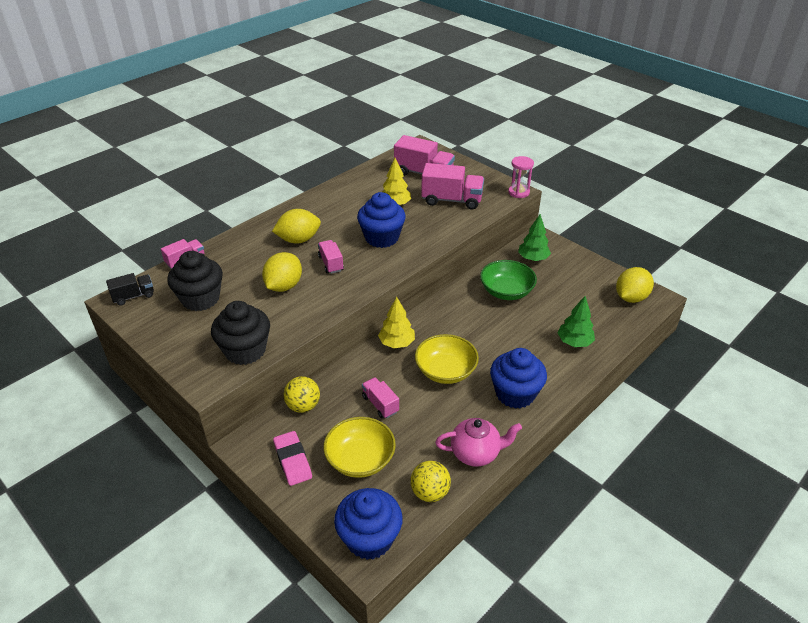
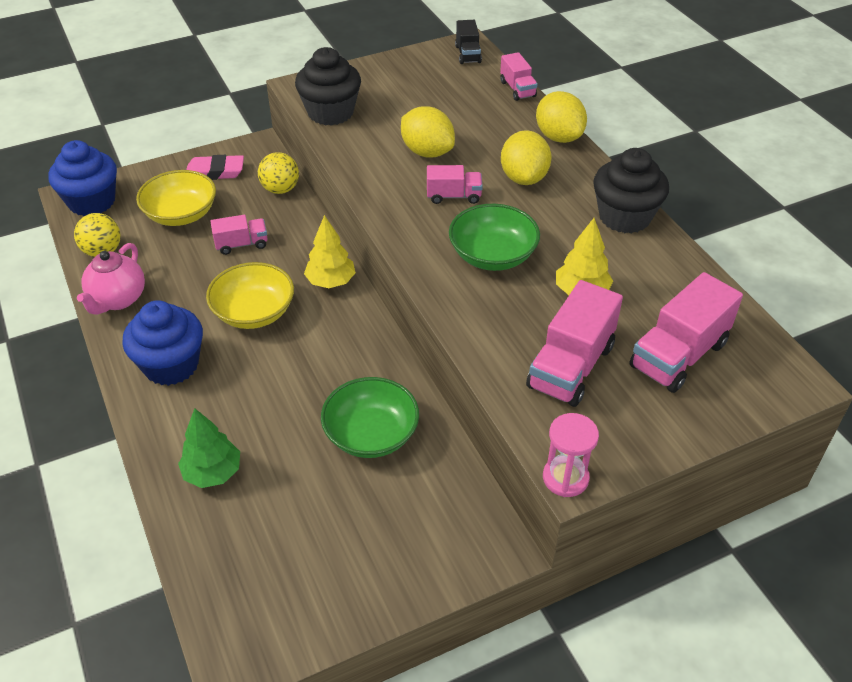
camera: 110 degrees right, 5 degrees up
black cupcake [167,251,223,311] -> black cupcake moved to [593,148,669,234]
blue cupcake [357,192,406,248] -> green bowl [449,204,540,271]
green tree [518,214,551,261] -> none
yellow lemon [616,267,654,303] -> yellow lemon moved to [536,91,587,143]

